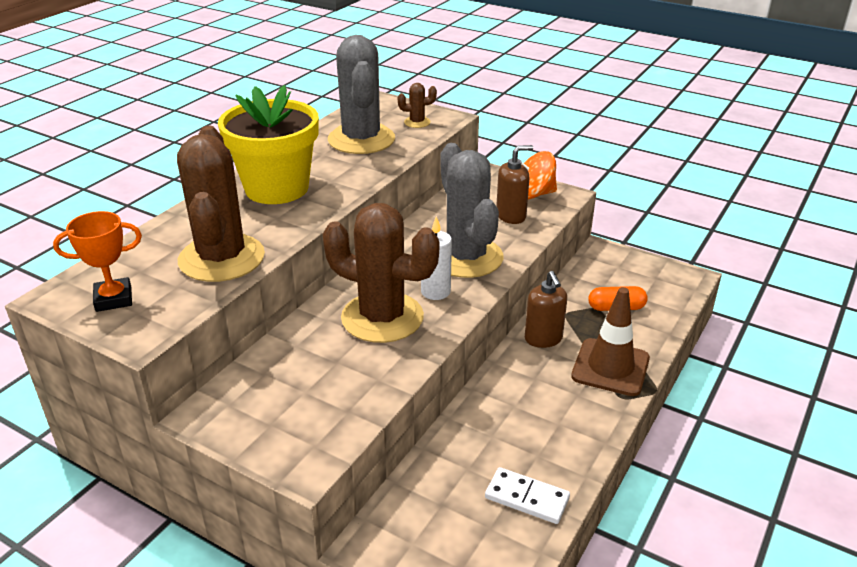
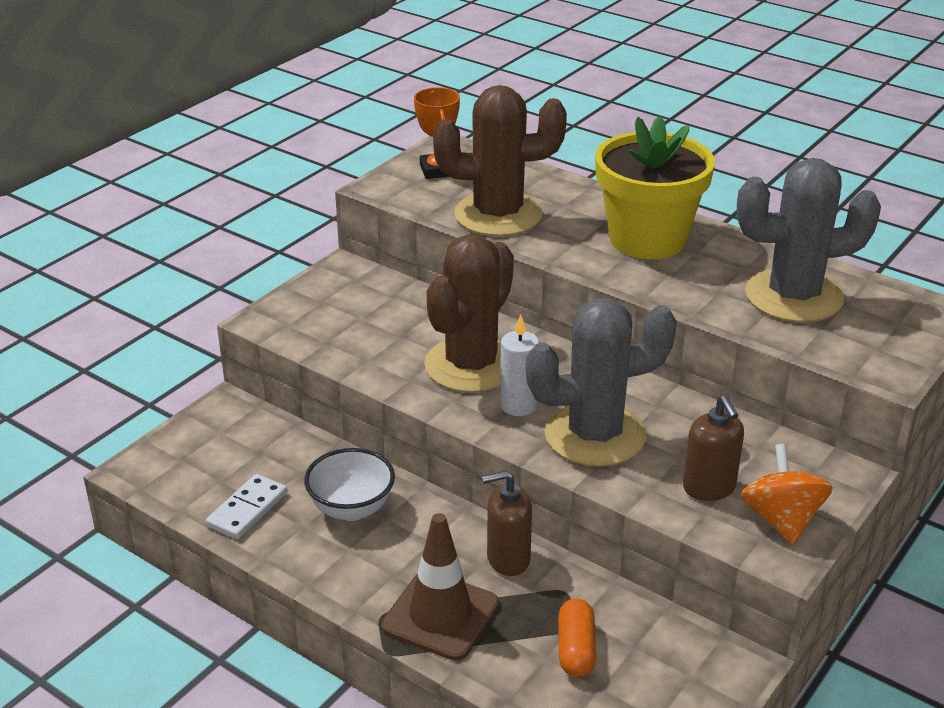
camera: 95 degrees right, 0 degrees up
brown cactus [398,83,437,128] -> none
none -> white bowl [304,448,395,521]

